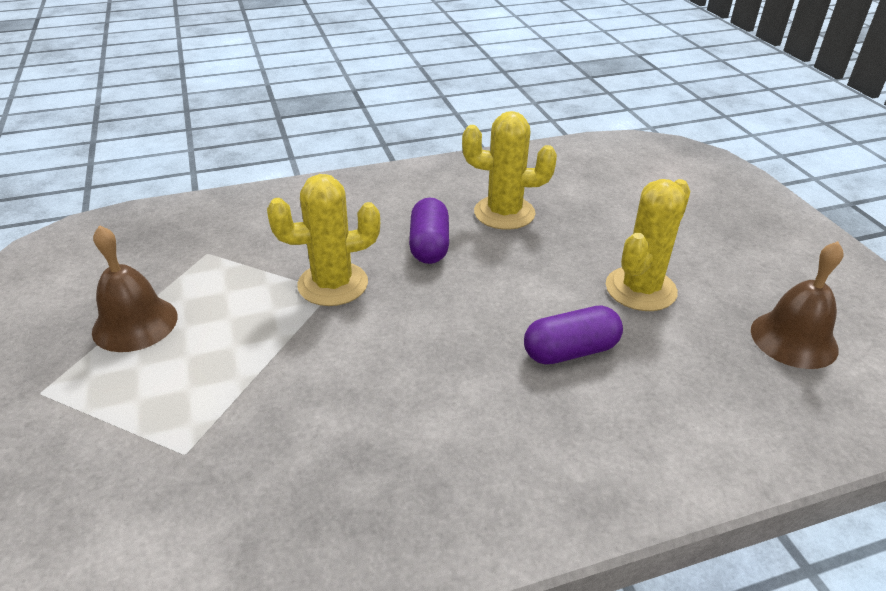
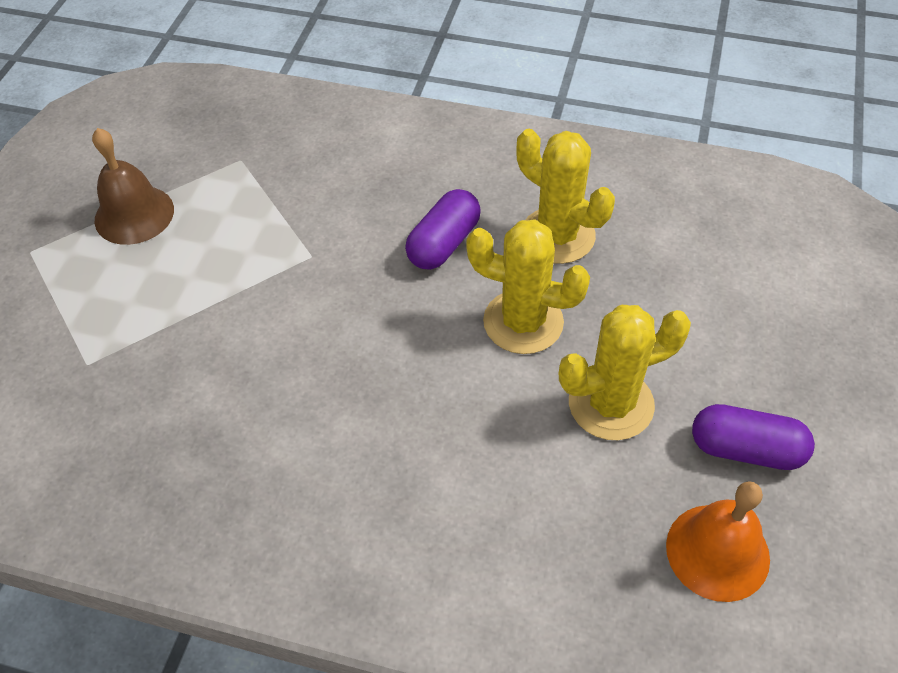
camera: 35 degrees right, 15 degrees up
yellow cactus [267,174,380,306] -> yellow cactus moved to [466,220,590,354]
purple capsule [524,305,623,364] -> purple capsule moved to [692,404,815,470]
brown bell [751,241,843,369] -> orange bell [666,481,770,602]

